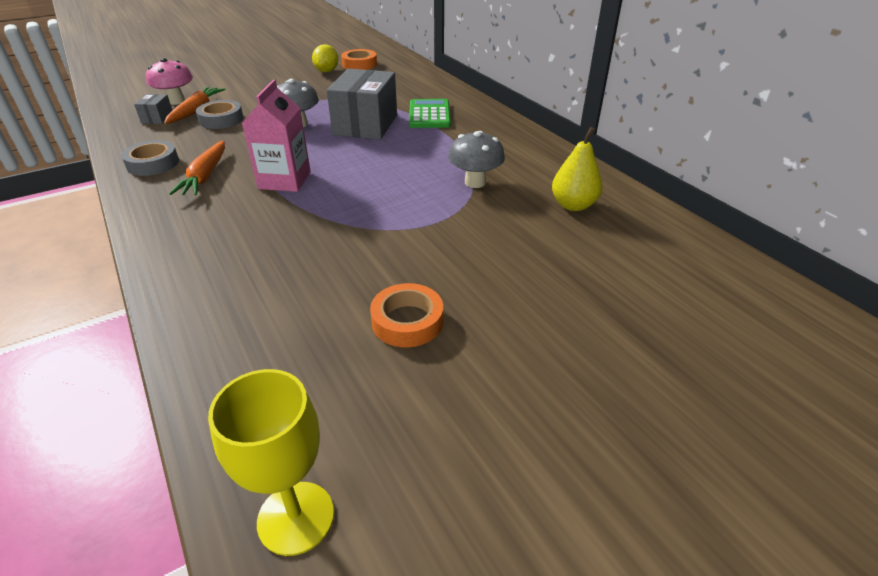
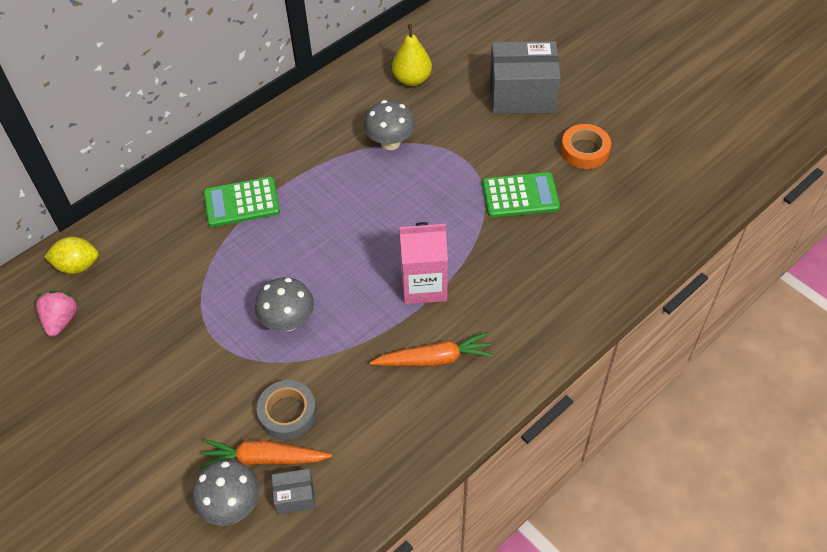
camera: 100 degrees left, 15 degrees up
grey tape [121,140,179,176] -> none
pink mushroom [146,58,193,105] -> grey mushroom [192,460,259,526]
yellow goblet [208,369,334,556] -> none
yellow lemon [312,44,339,72] -> yellow lemon moved to [44,237,98,274]
grey box [327,69,397,140] -> grey box moved to [490,41,561,114]
orange tape [341,49,377,70] -> pink strawberry [36,291,78,337]
none -> green calculator [482,172,560,218]

